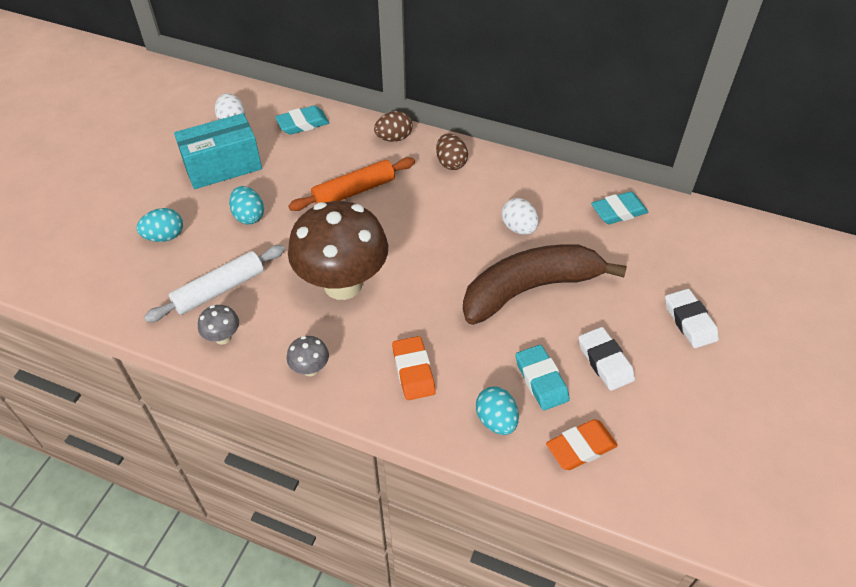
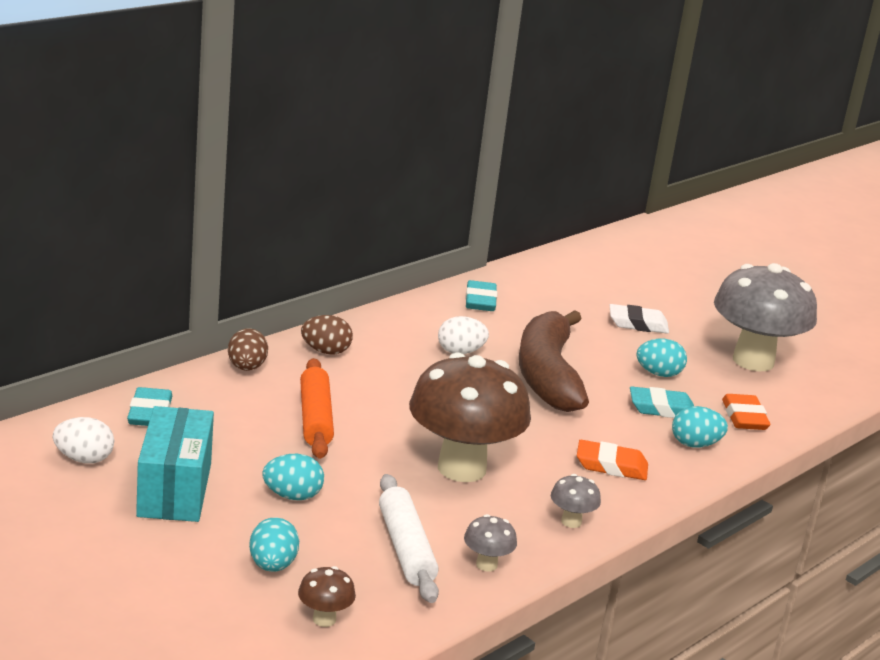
camera: 70 degrees left, 25 degrees down
white eraser [579,327,635,391] -> turquoise egg [636,339,687,377]
none -> brown mushroom [298,566,356,627]
none -> grey mushroom [714,263,817,371]

